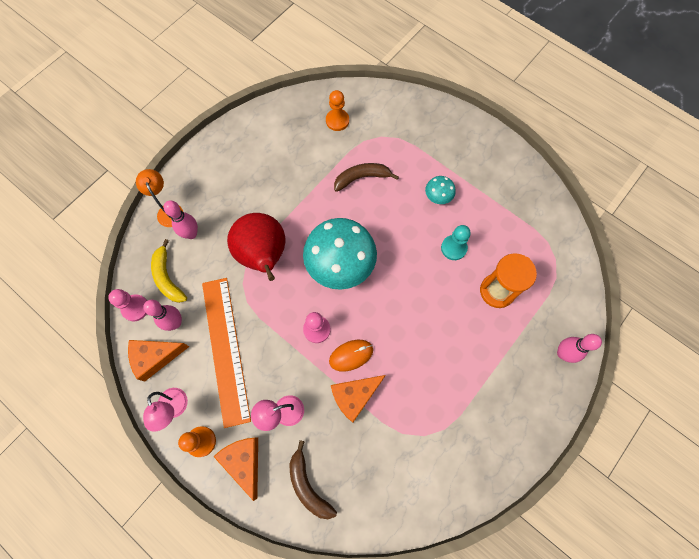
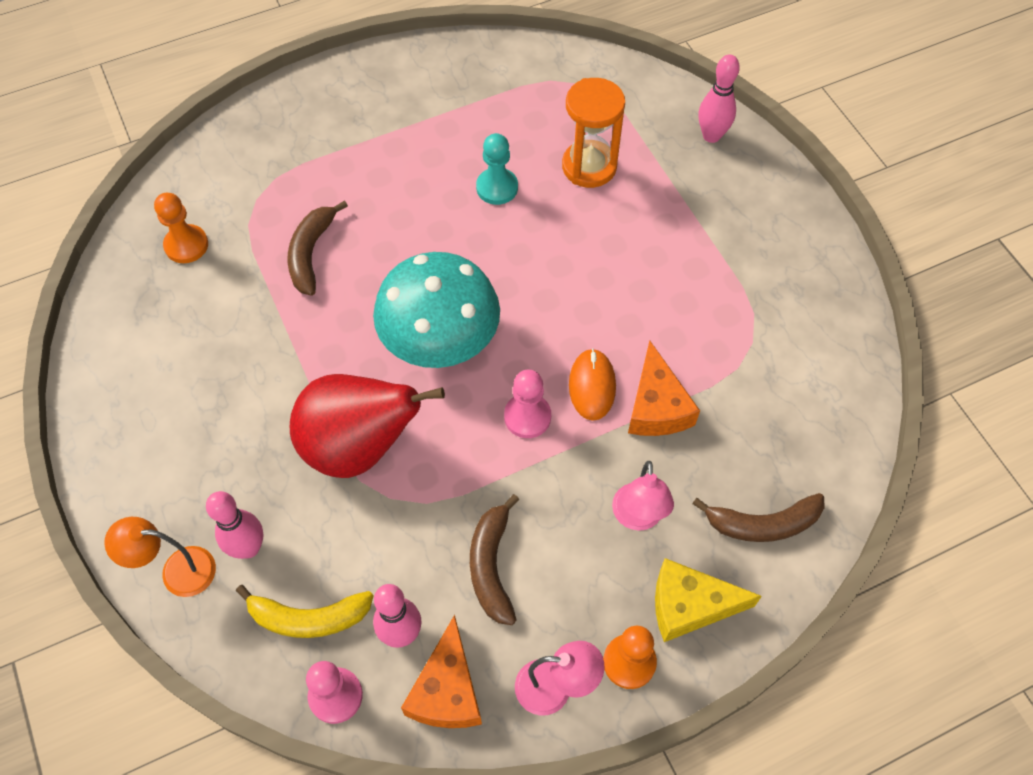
camera: 65 degrees left, 10 degrees down
orange ruler [202,278,251,428] -> brown banana [470,494,519,625]
orange cheese [213,438,258,501] -> yellow cheese [655,558,762,642]
turquoise mushroom [425,176,456,204] -> none

